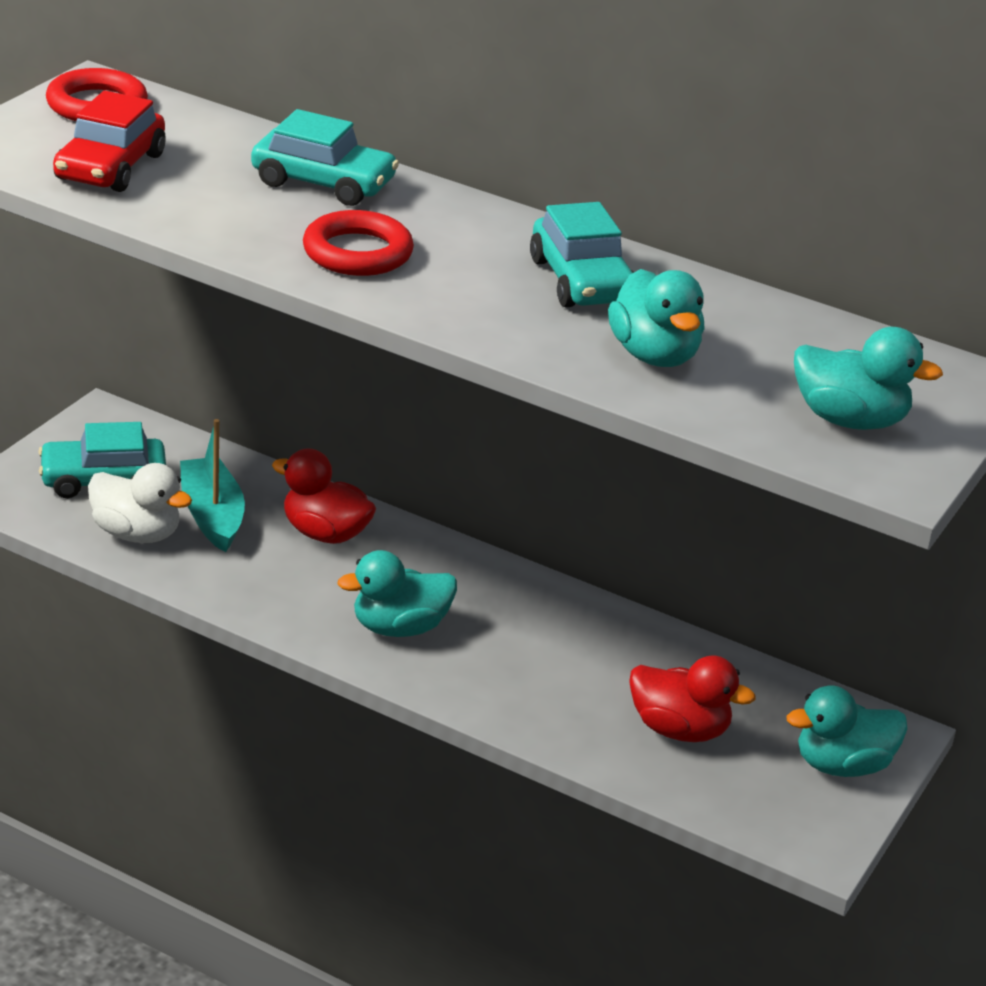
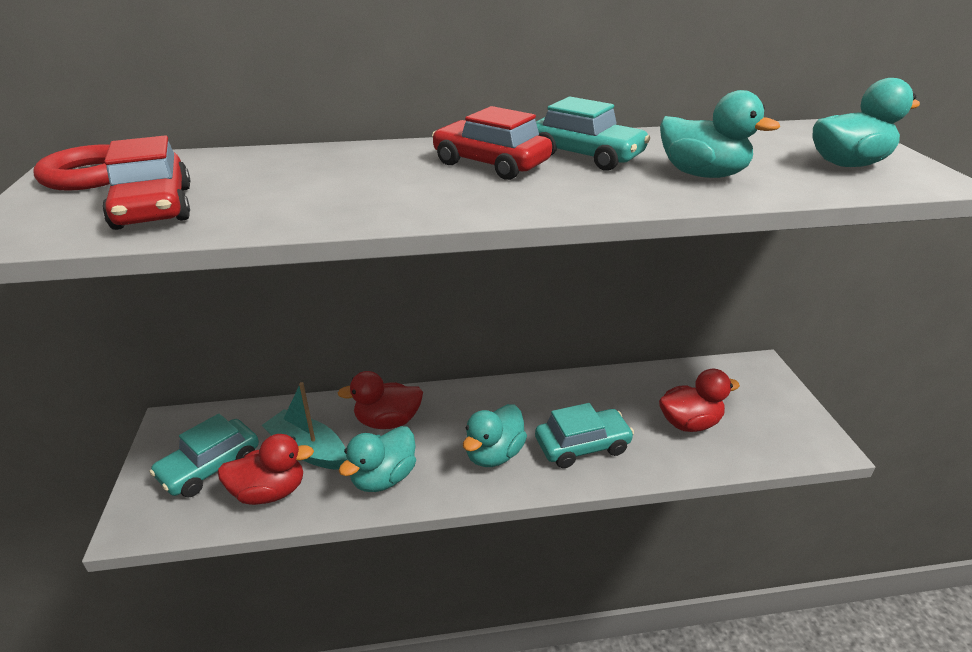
camera: 35 degrees left, 0 degrees up
white duck [88,463,192,543] -> red duck [217,434,314,505]
turquoise car [251,109,399,206] -> turquoise car moved to [535,403,634,468]
red ring [303,210,414,276] -> none
turquoise duck [787,685,907,777] -> turquoise duck moved to [339,426,416,492]
none -> red car [432,106,552,180]

